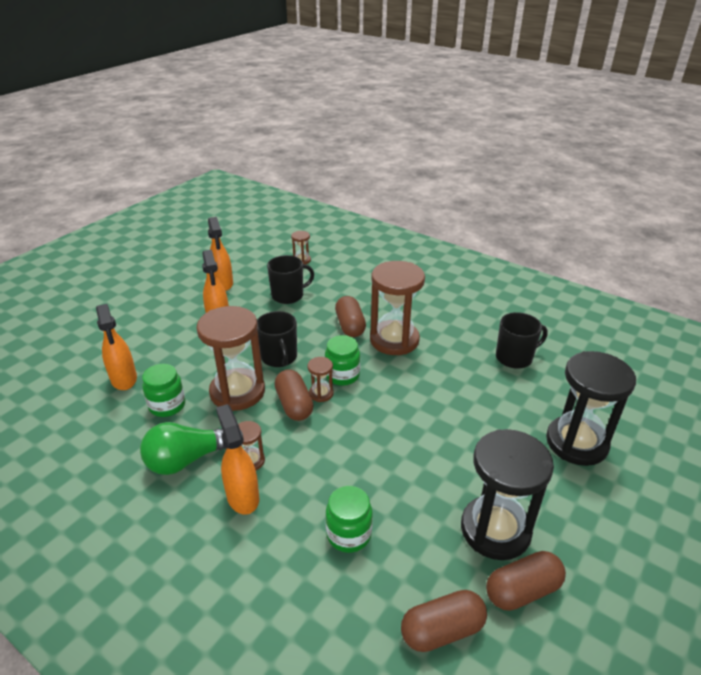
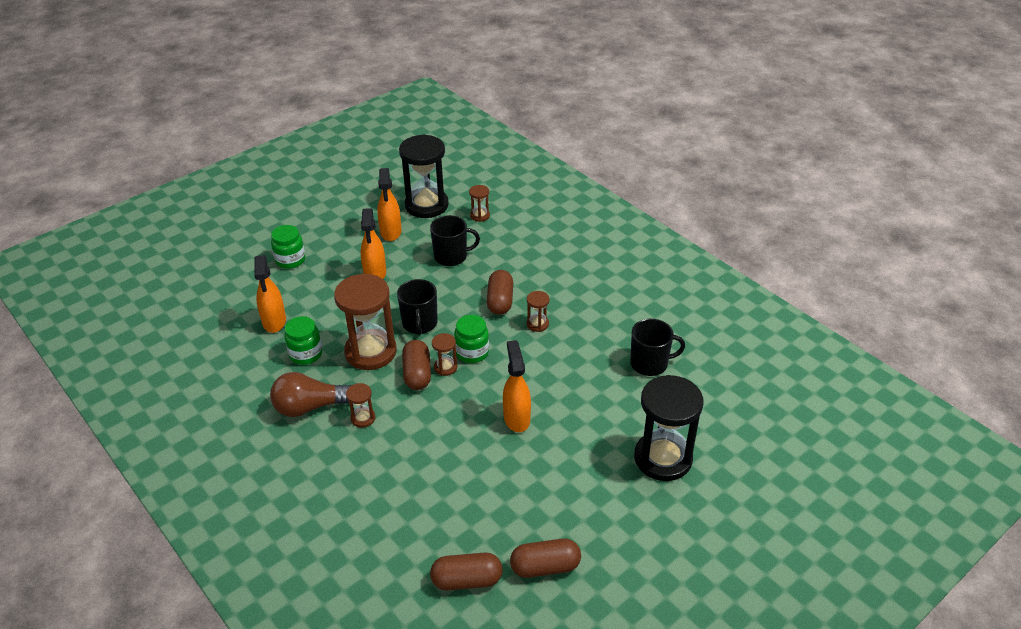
camera: 15 degrees right, 5 degrees up
green light bulb [140,422,227,475] -> brown light bulb [270,372,352,417]
orange spray bottle [216,404,259,515] -> orange spray bottle moved to [503,340,531,432]
green jar [326,486,373,553] -> green jar moved to [271,225,305,269]
brown hourglass [370,261,425,355] -> brown hourglass [527,291,550,332], size x0.44
black hourglass [461,429,554,560] -> black hourglass moved to [399,134,449,218]

